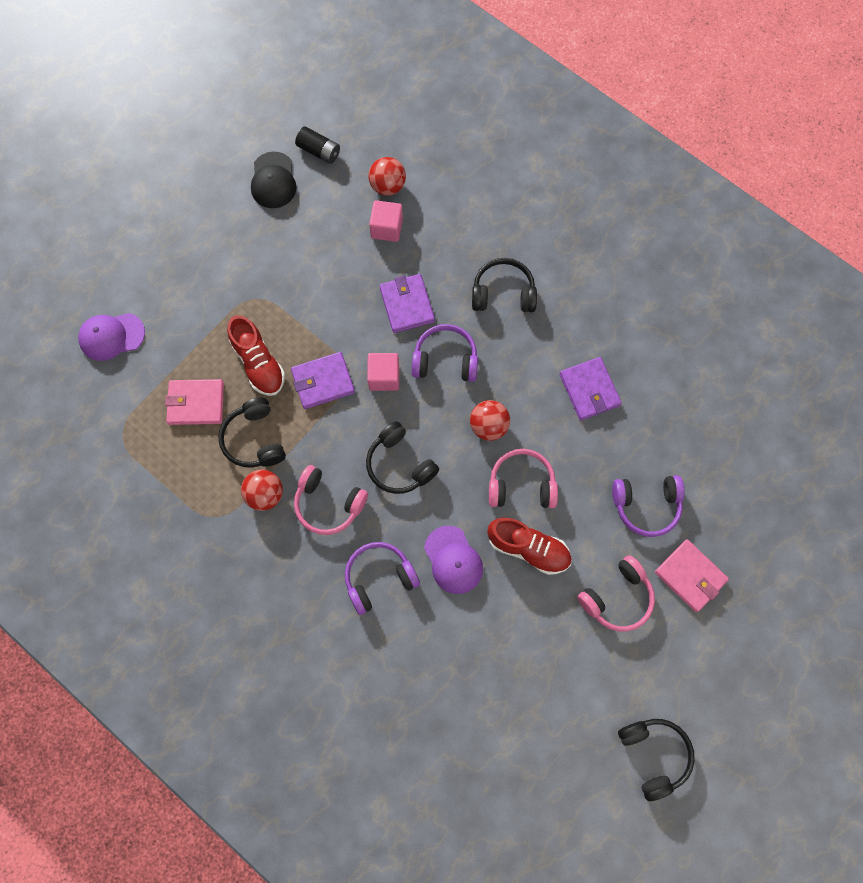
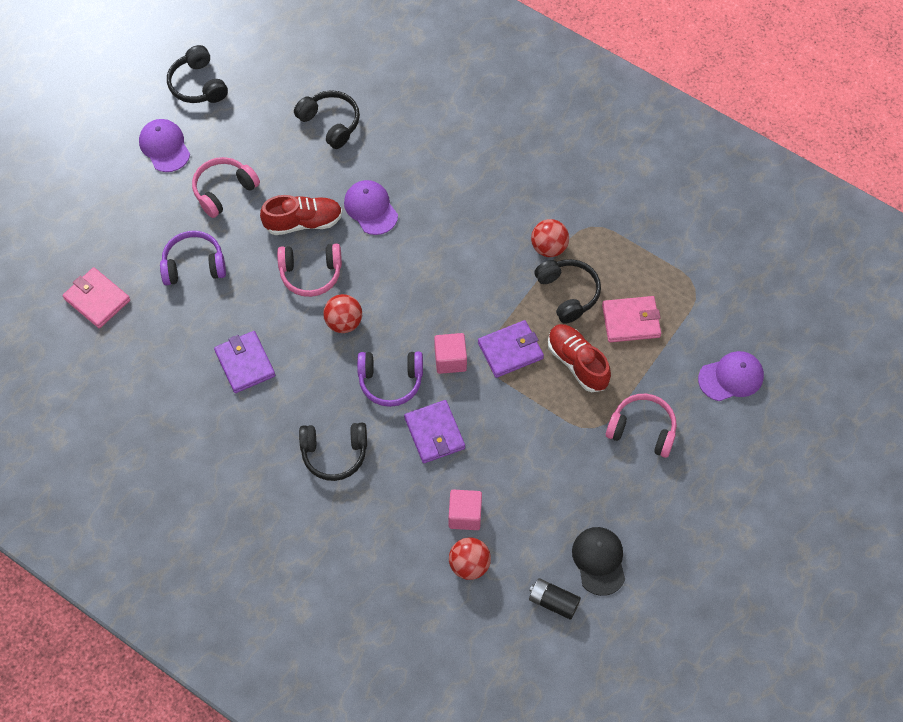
camera: 175 degrees right, 10 degrees down
pink headphones [294,465,368,535] -> pink headphones moved to [606,394,677,458]
purple headphones [345,542,420,615] -> none
black headphones [366,421,439,494] -> black headphones moved to [294,90,360,149]
red shoe [487,518,572,575] -> red shoe turned 150 degrees clockwise [260,195,343,235]
pink wallet [655,539,729,612] -> pink wallet moved to [63,267,130,328]
none -> purple cap [139,119,190,172]

